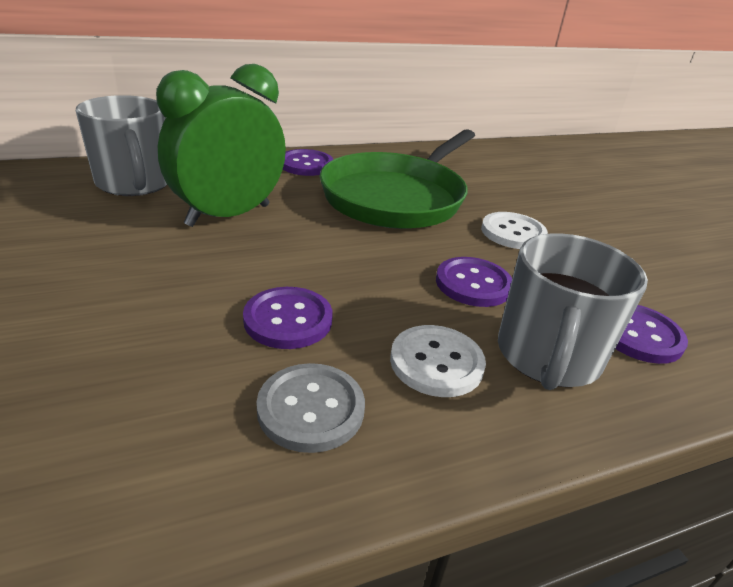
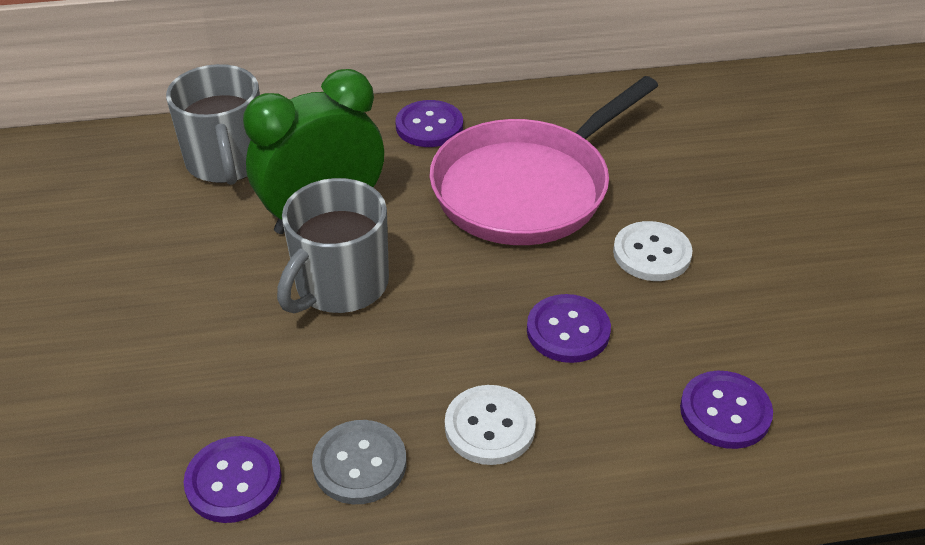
camera: 15 degrees right, 10 degrees up
purple button [243,287,333,349] -> purple button moved to [183,436,282,523]
green pan [320,129,475,229] -> pink pan [430,76,658,245]
grey mug [498,233,648,390] -> grey mug moved to [277,178,389,313]

